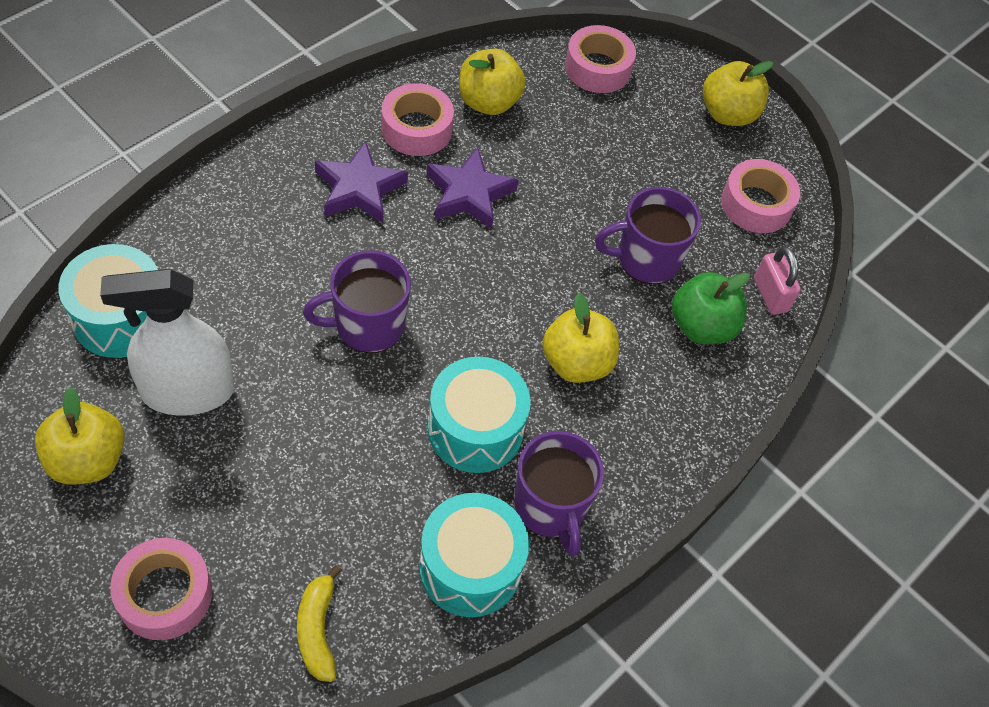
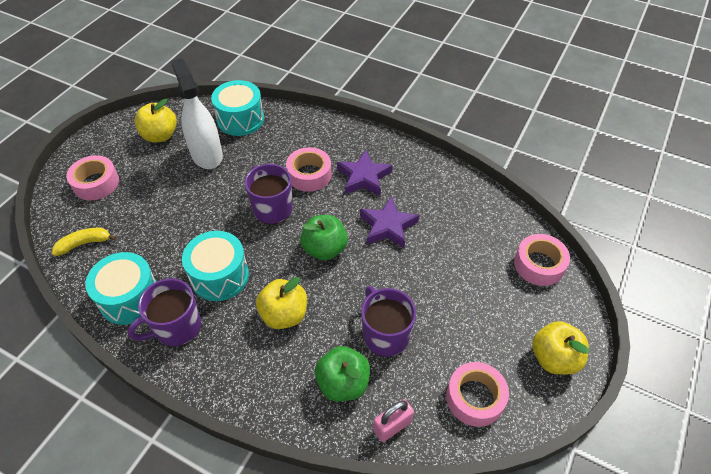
camera: 80 degrees right, 5 degrees down
pink tape [381,83,454,156] -> pink tape moved to [286,147,332,192]
yellow apple [459,49,526,115] -> none
none -> green apple [300,215,348,261]

